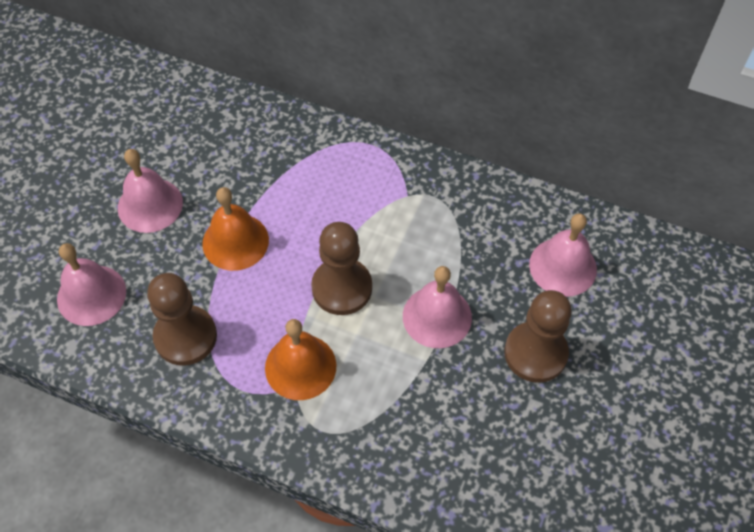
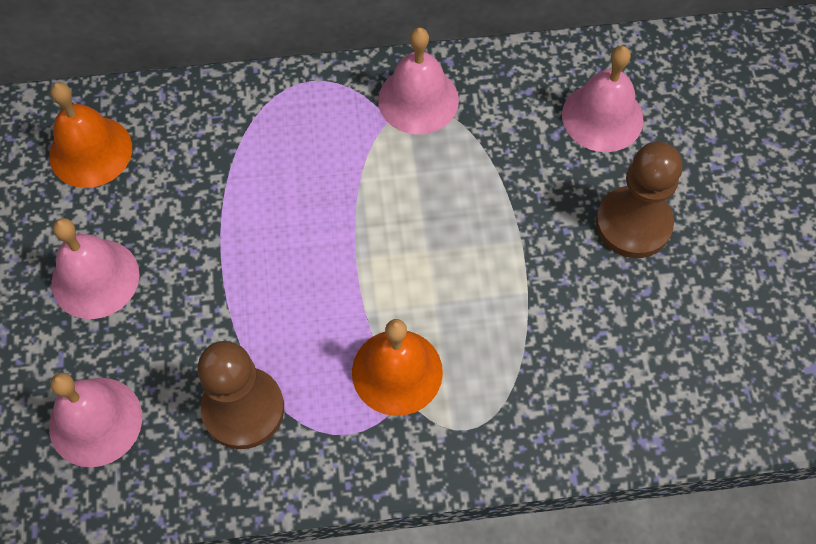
camera: 30 degrees left, 5 degrees up
orange bell [202,187,269,271] -> orange bell moved to [49,83,132,188]
brown pawn [311,222,372,315] -> none
pink bell [403,266,472,348] -> pink bell moved to [378,28,459,134]

